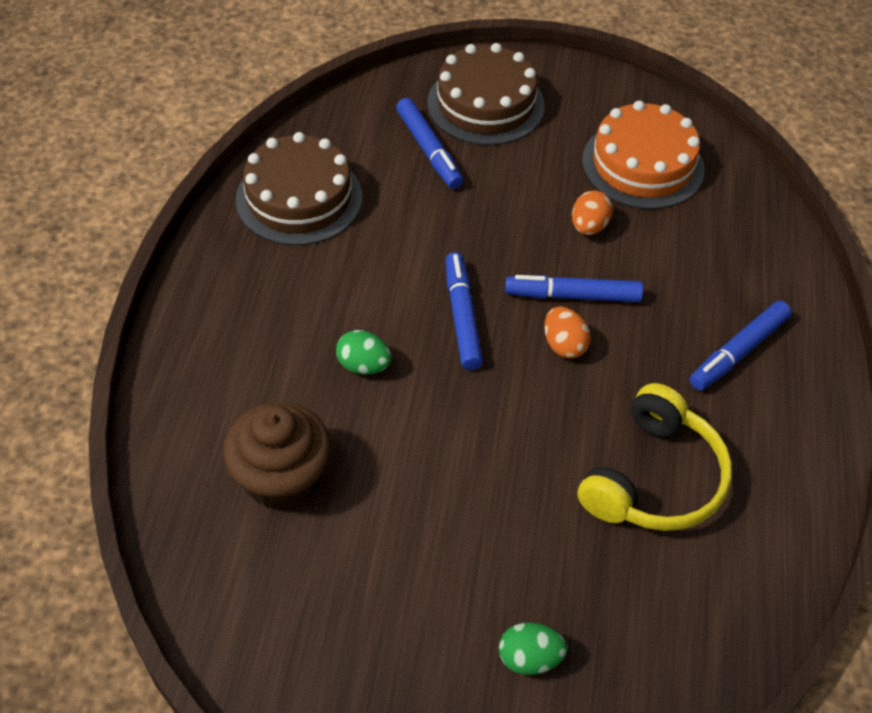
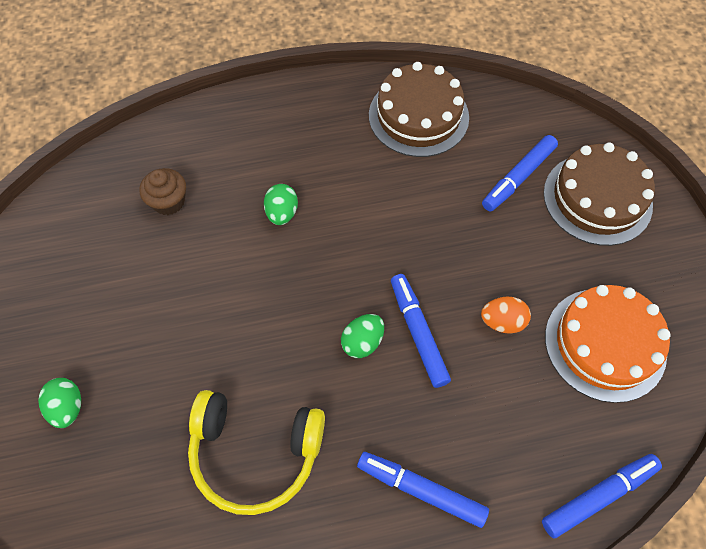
camera: 70 degrees right, 10 degrees up
brown cupcake [223,402,331,510] -> brown cupcake [140,168,186,215], size x0.60
blue marker [445,252,483,370] -> blue marker moved to [542,454,662,538]
orange egg [544,306,590,359] -> green egg [341,314,384,358]

